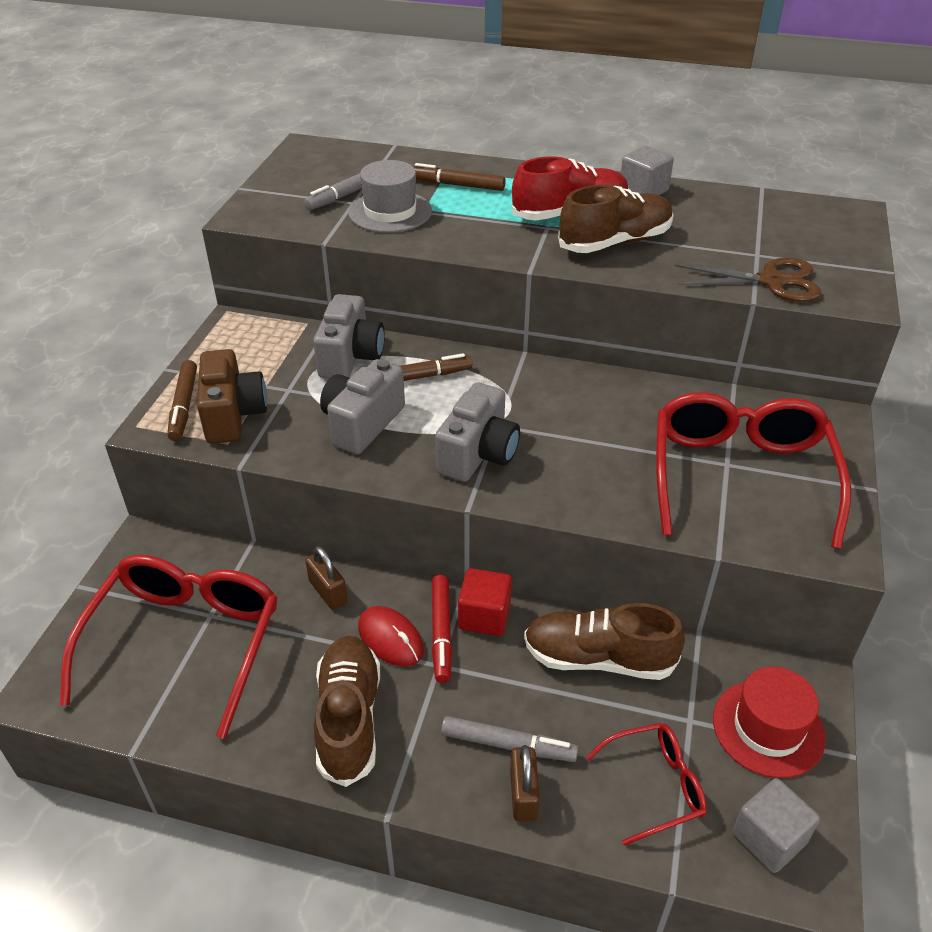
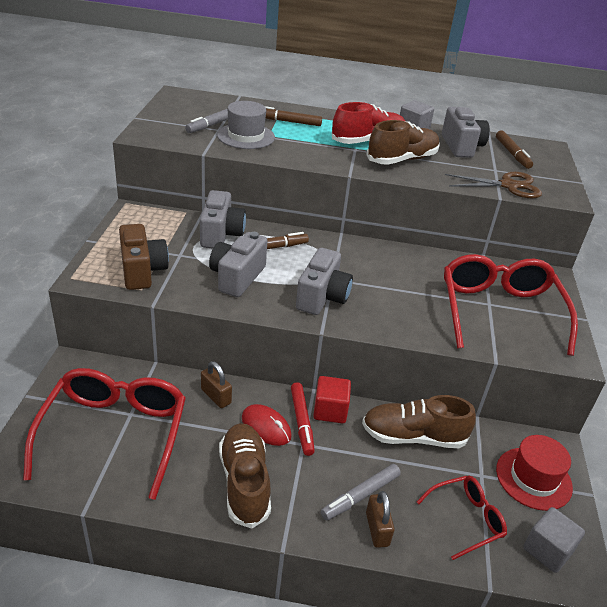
camera: 10 degrees left, 5 degrees down
brown marker [167,360,197,441] -> brown marker moved to [496,130,533,169]
grey marker [441,716,578,762] -> grey marker turned 135 degrees clockwise [321,464,401,520]
none -> grey camera [442,107,490,158]

